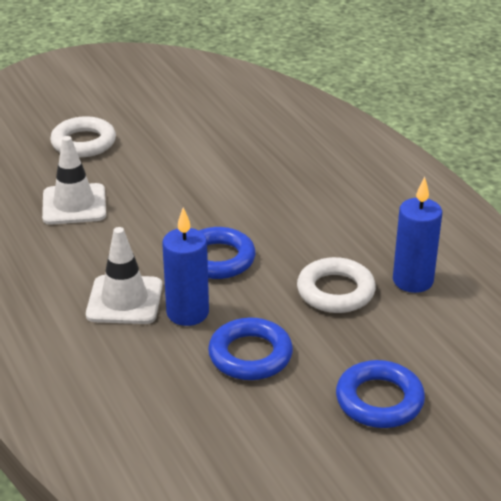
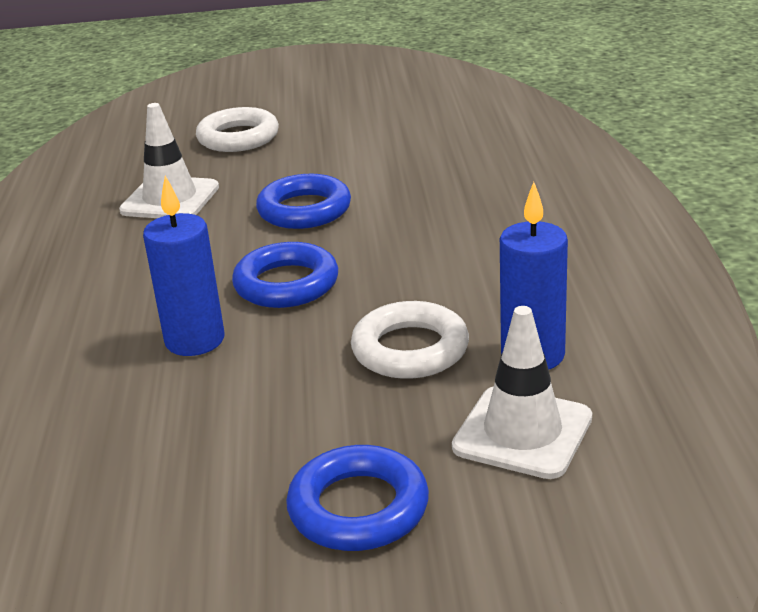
camera: 25 degrees right, 5 degrees down
white traffic cone [86,227,162,324] -> white traffic cone moved to [452,306,592,479]
blue ring [208,317,293,380] -> blue ring moved to [256,174,351,229]

